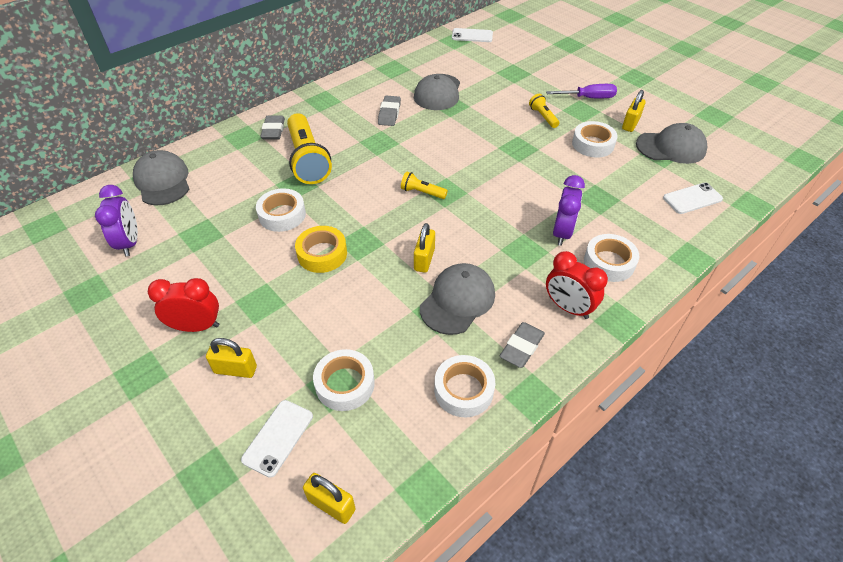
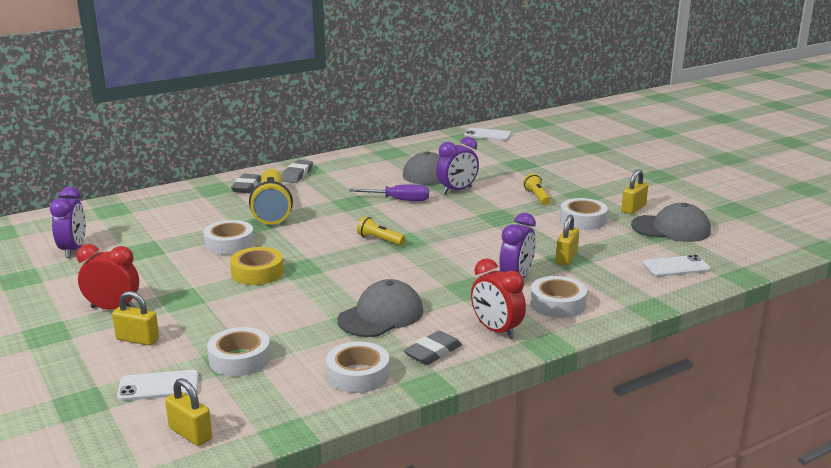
camera: 10 degrees right, 25 degrees down
grey cap [133,150,189,205] -> none
white phone [241,400,313,478] -> white phone turned 45 degrees clockwise [117,370,199,401]
grey eraser [378,96,401,126] -> grey eraser moved to [282,160,313,183]
yellow padlock [414,223,435,273] -> yellow padlock moved to [555,215,579,266]
purple screwdriver [546,84,617,98] -> purple screwdriver moved to [349,185,429,201]
none -> purple clock [436,137,479,194]

